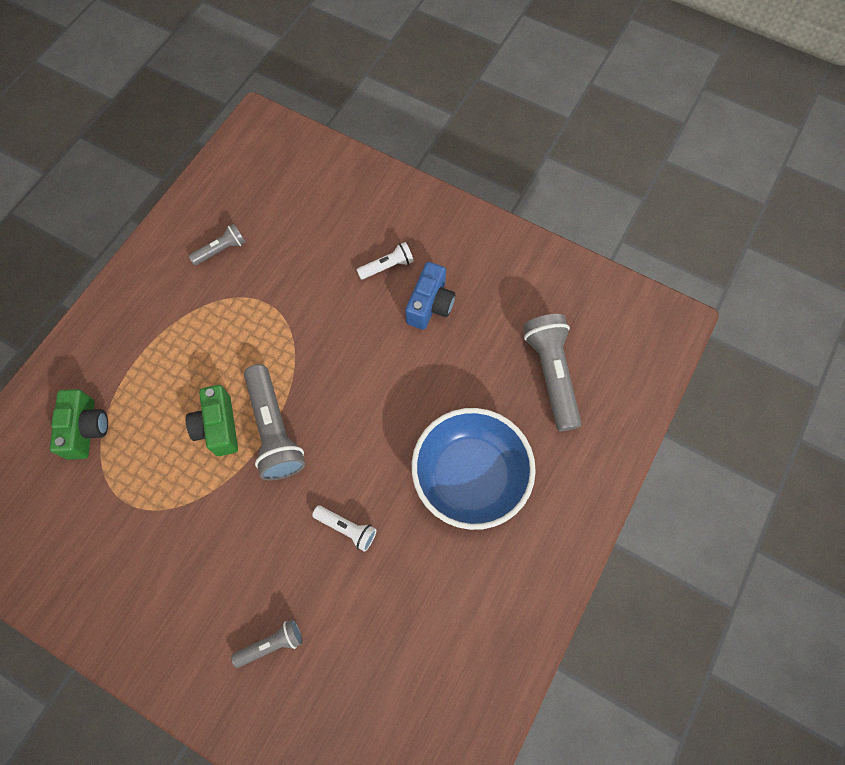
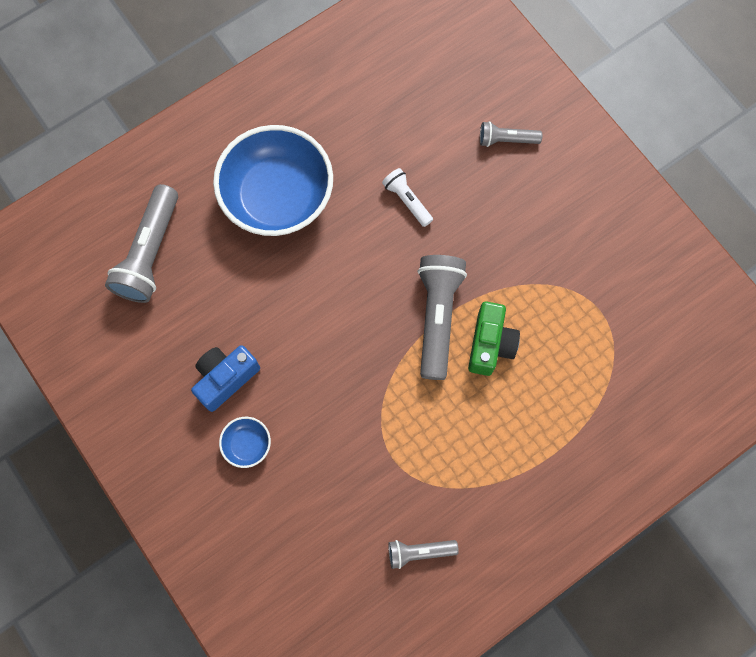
camera: 155 degrees left, 5 degrees up
green camera [50,389,108,460] -> none
white flashlight [356,242,414,280] -> blue bowl [219,417,271,468]

